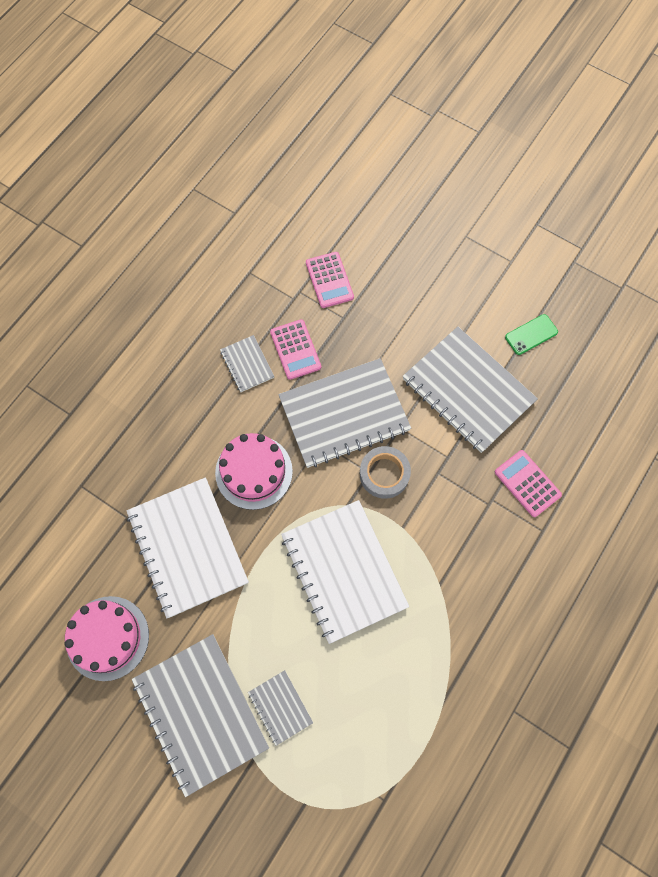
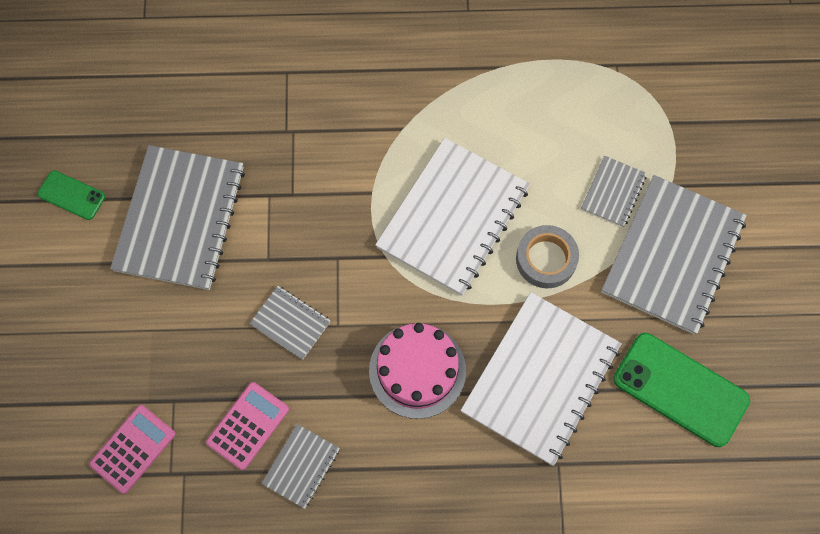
camera: 125 degrees left, 0 degrees up
pink cake [64,596,149,681] -> green phone [613,333,750,447]
grey notebook [278,358,411,468] -> grey notebook [249,286,331,360], size x0.47
grey tape [360,446,411,499] -> grey tape moved to [516,225,579,288]
pink calculator [495,450,562,517] -> none

